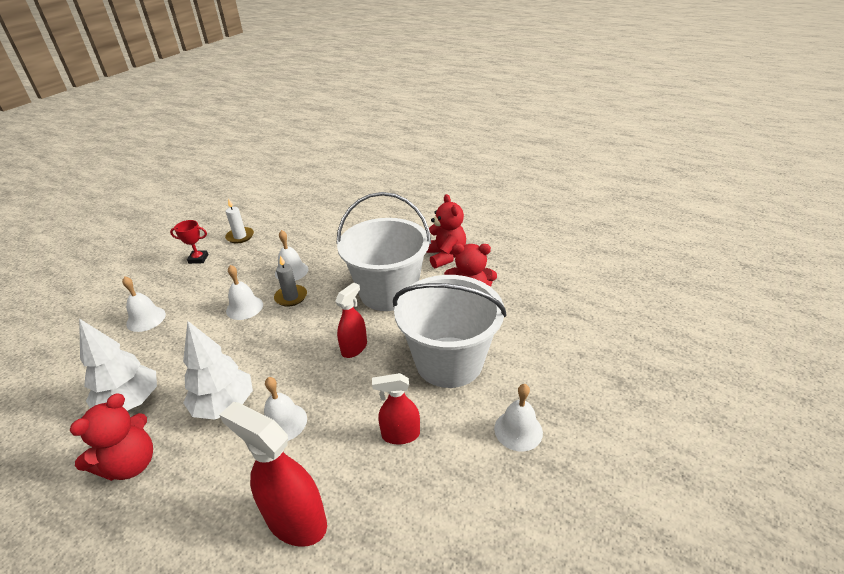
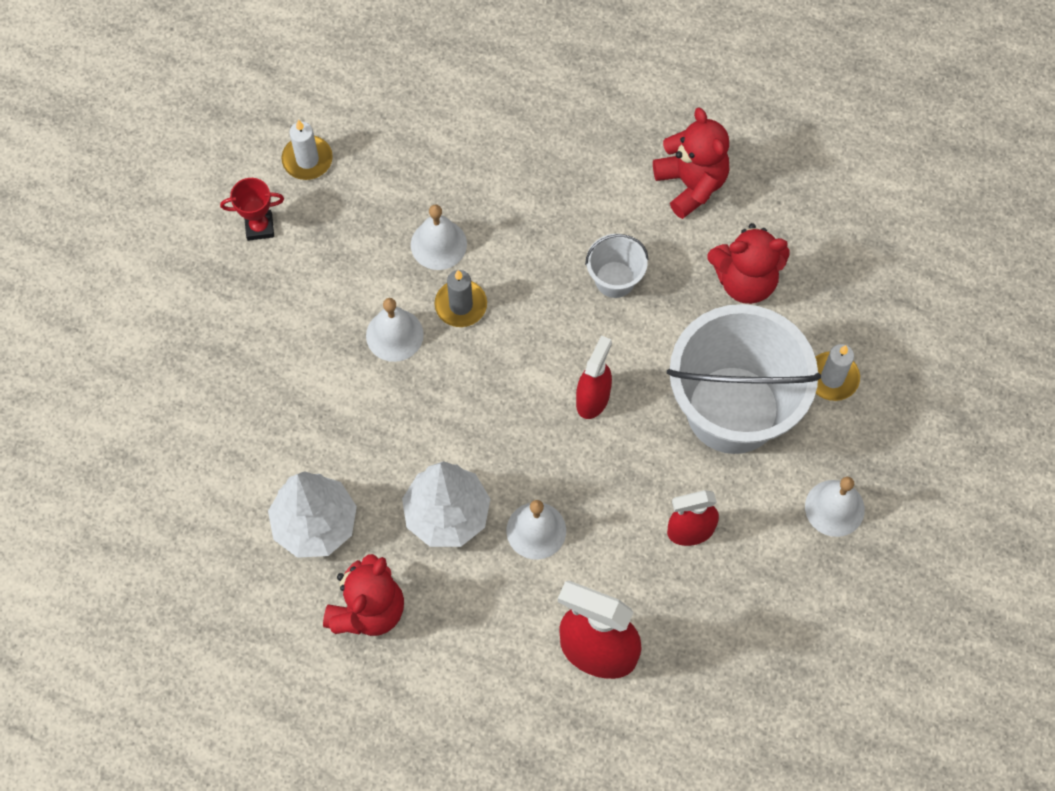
camera: 10 degrees left, 30 degrees up
white bell [122,276,166,332] -> none
white bucket [336,192,431,311] -> white bucket [585,234,649,298], size x0.44
none -> white candle [815,344,860,401]

